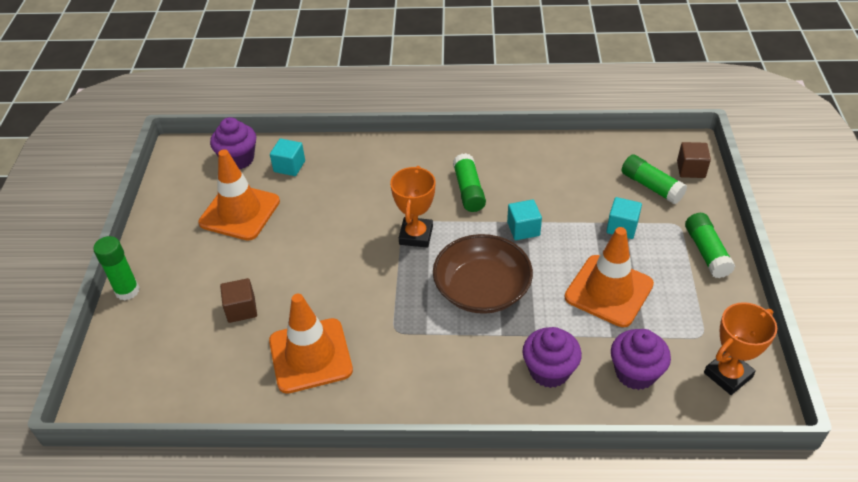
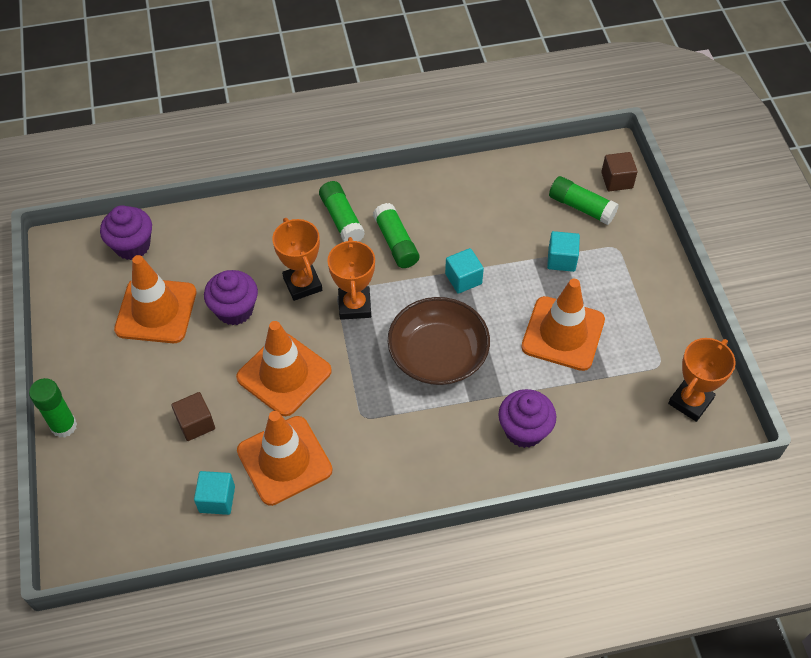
camera: 15 degrees left, 10 degrees up
turquoise cube [270,139,305,176] -> turquoise cube moved to [194,471,235,515]
purple cupcake [611,329,671,390] -> purple cupcake moved to [204,270,258,325]
green glue stick [685,213,735,278] -> green glue stick moved to [319,181,365,242]
none -> orange traffic cone [236,321,332,416]
none -> orange trophy [272,218,322,301]

